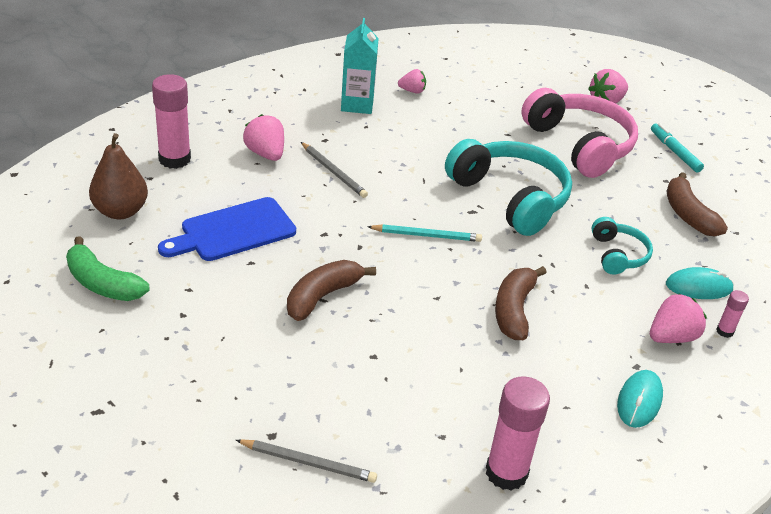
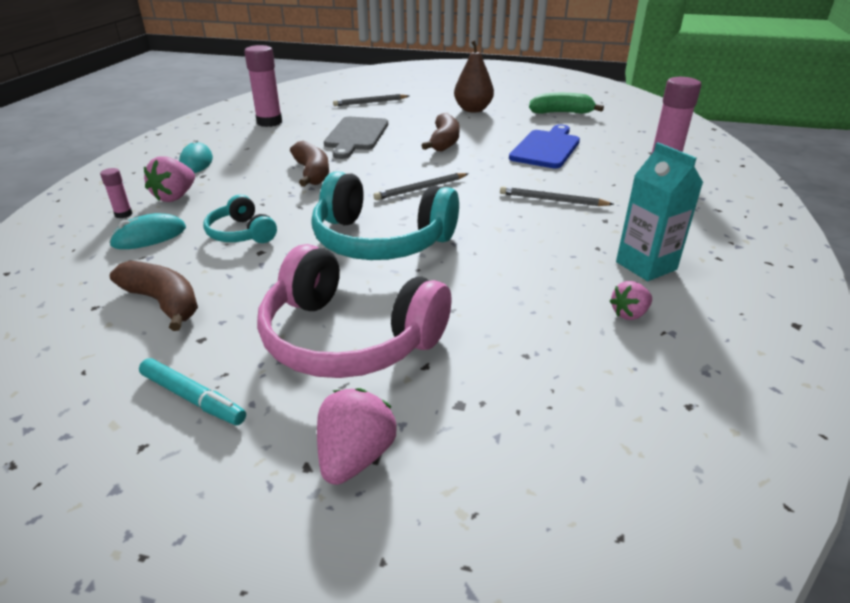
camera: 150 degrees right, 5 degrees down
brown pear [89,133,148,220] -> brown pear moved to [454,40,494,113]
pink strawberry [243,114,284,161] -> none
turquoise pencil [367,224,482,242] -> grey pencil [374,173,468,200]
none -> grey cutting board [324,117,388,159]

